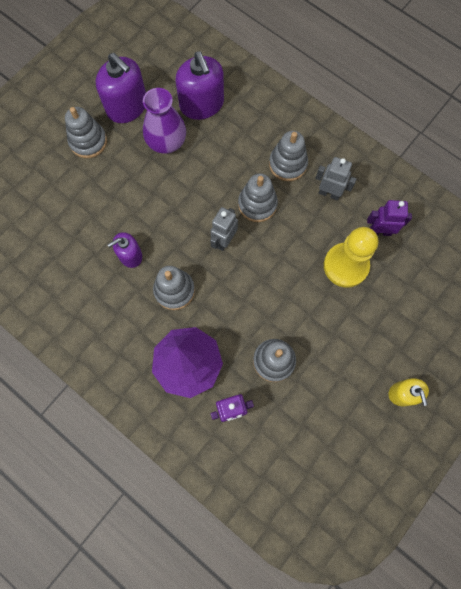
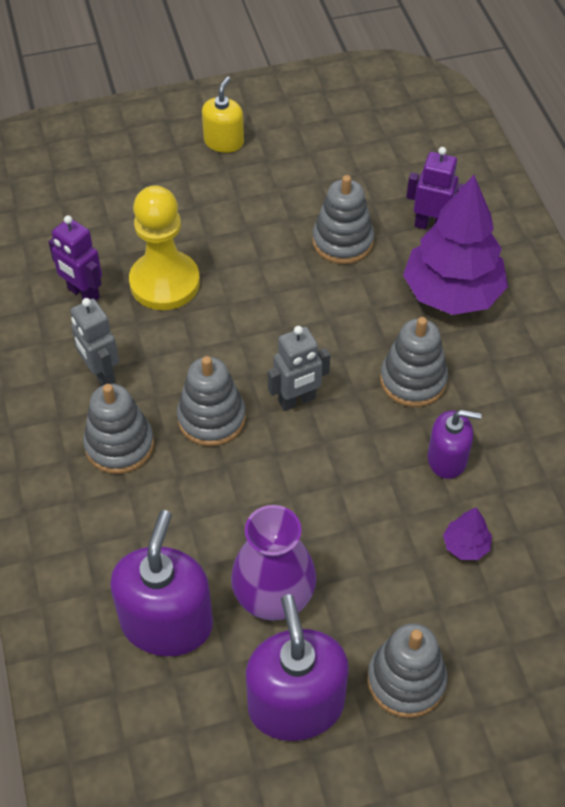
camera: 145 degrees left, 20 degrees down
none -> purple tree [443,507,492,560]

